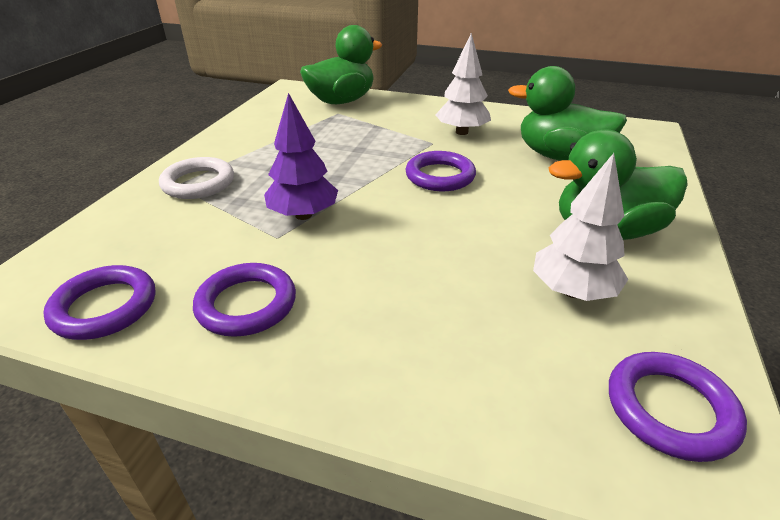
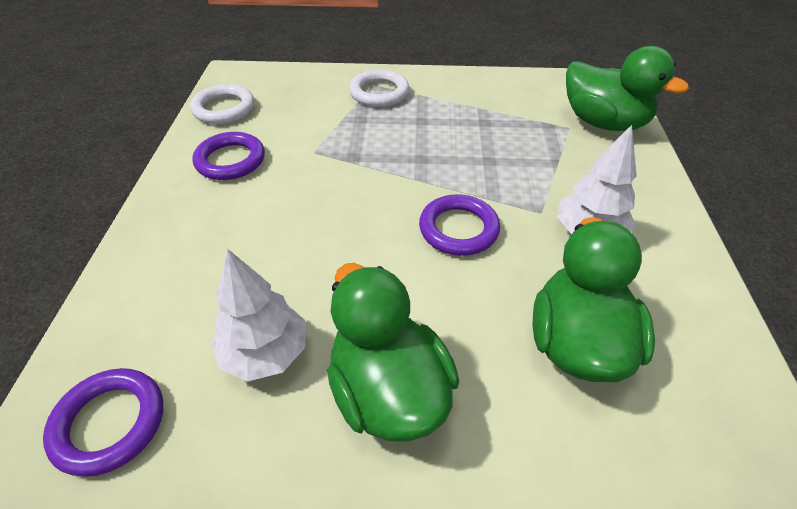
camera: 75 degrees right, 10 degrees up
purple ring [43,265,155,340] -> white ring [190,84,254,124]
purple tree [264,93,338,220] -> none

